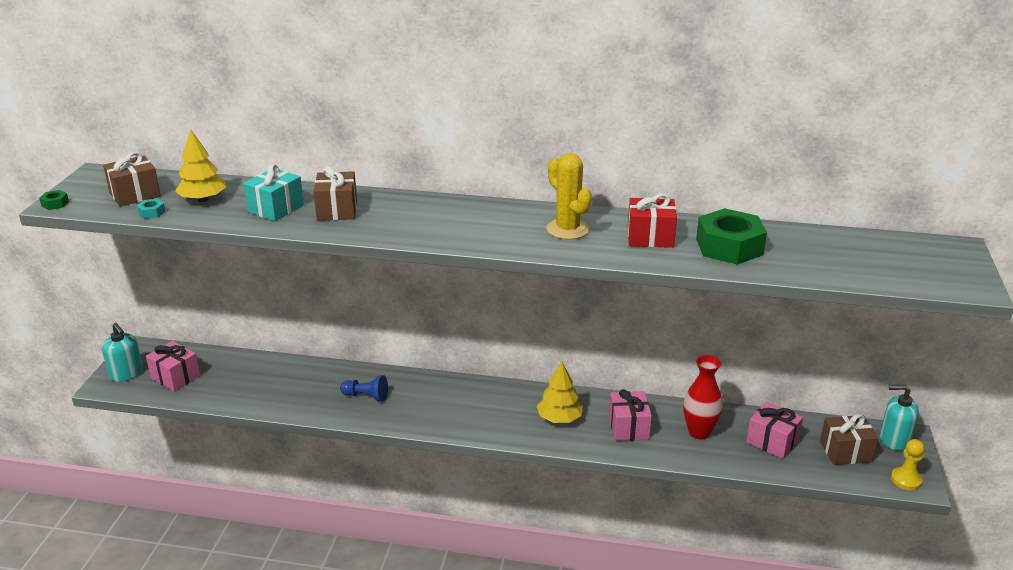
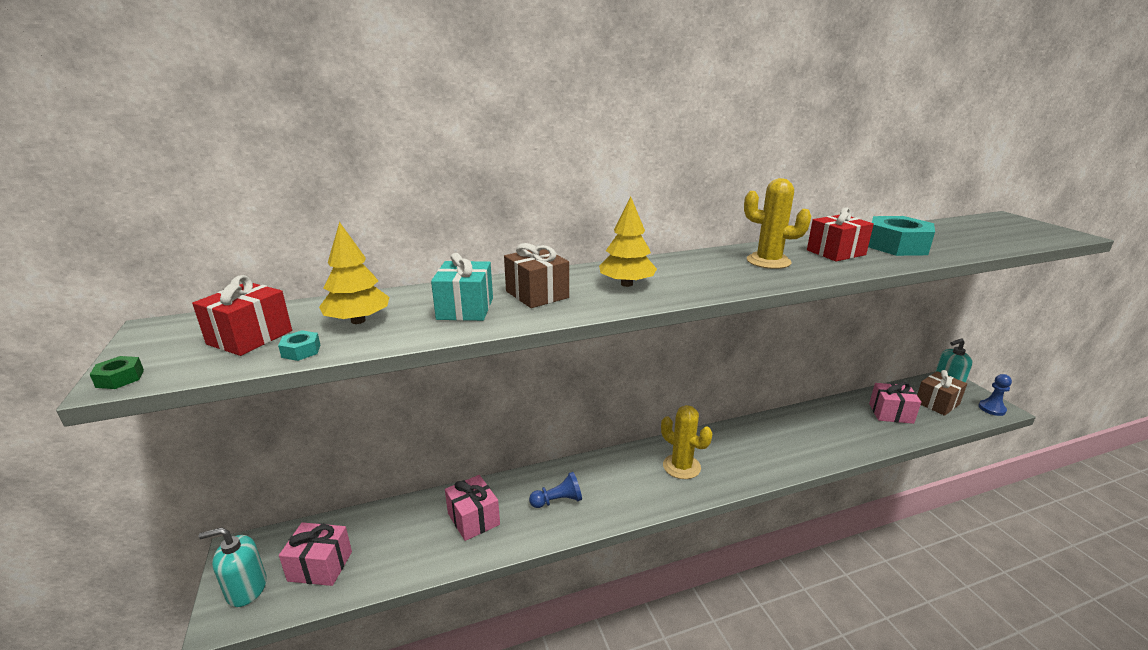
camera: 30 degrees left, 5 degrees down
turquoise soap dispenser [102,323,143,382] -> turquoise soap dispenser turned 150 degrees clockwise [199,527,267,607]
brown gift [103,152,161,207] -> red gift [192,275,292,356]
yellow tree [537,361,583,423] -> yellow tree moved to [599,197,657,287]
pink gift [609,389,652,441] -> pink gift moved to [445,475,500,541]
red vase [683,355,723,440] -> none
green nut [696,208,767,265] -> turquoise nut [868,216,935,256]
yellow pawn [891,439,925,490] -> blue pawn [979,374,1012,416]
none -> yellow cactus [661,405,712,479]

